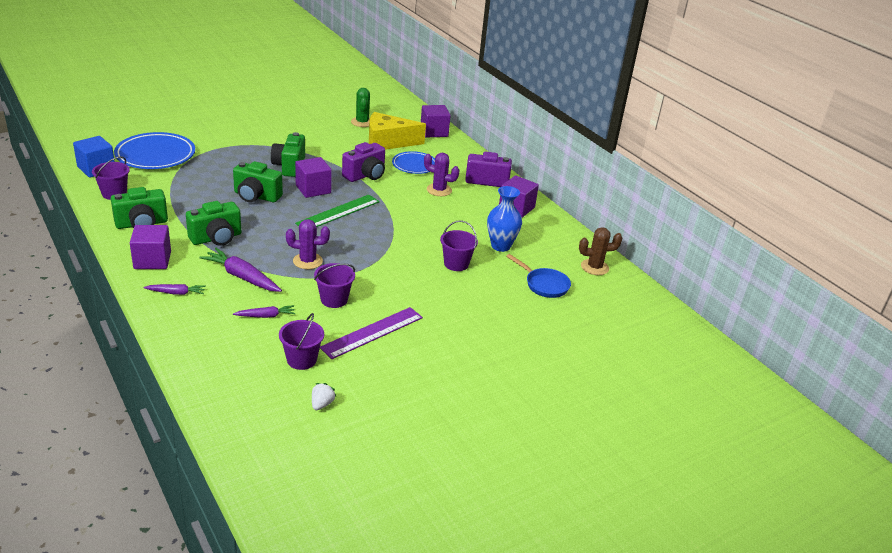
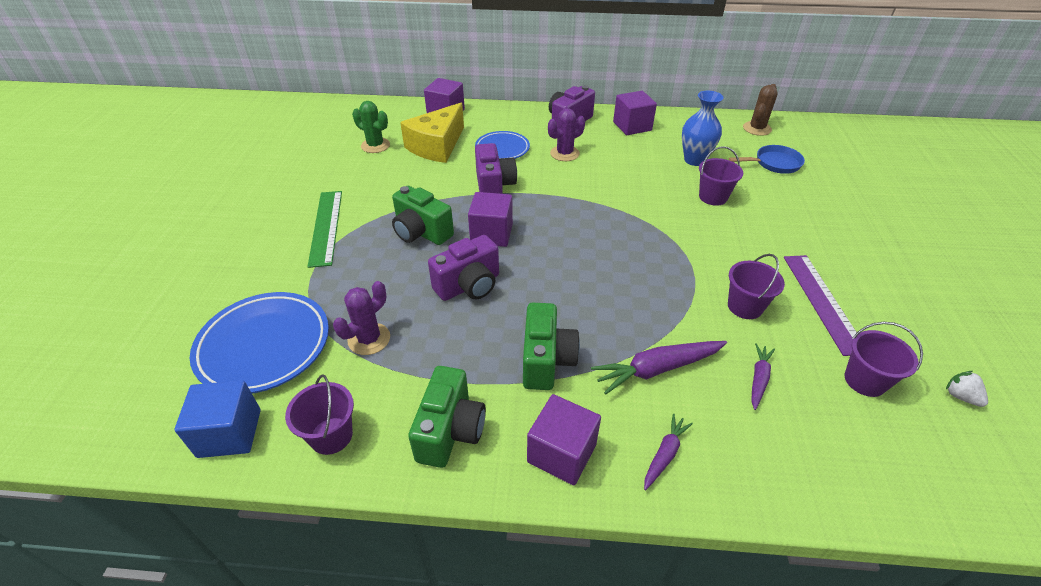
camera: 50 degrees left, 10 degrees up
green camera [233,161,283,202] -> purple camera [428,235,499,301]
purple cactus [286,219,330,269] -> purple cactus moved to [333,281,390,355]
green ruler [295,195,380,227] -> green ruler moved to [307,191,342,268]

